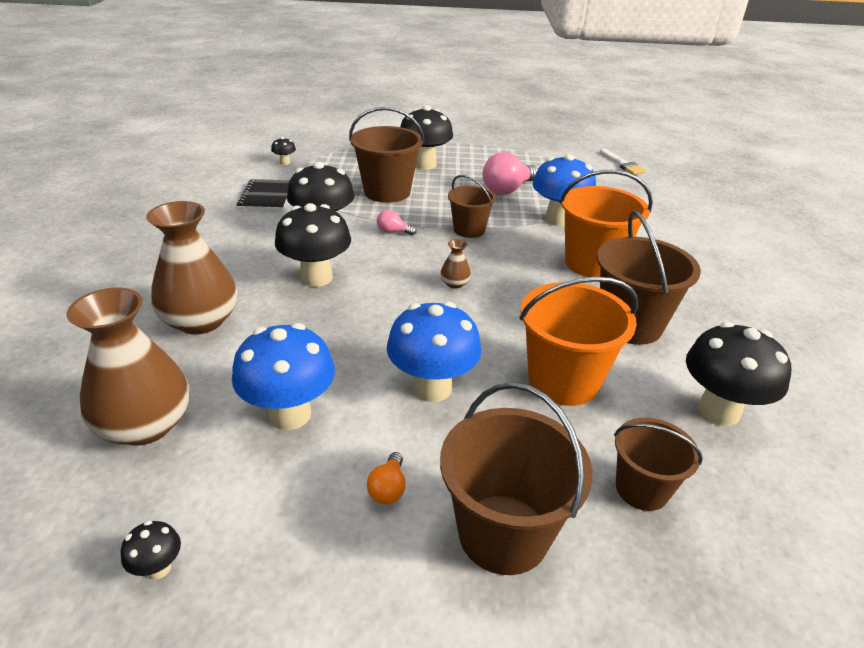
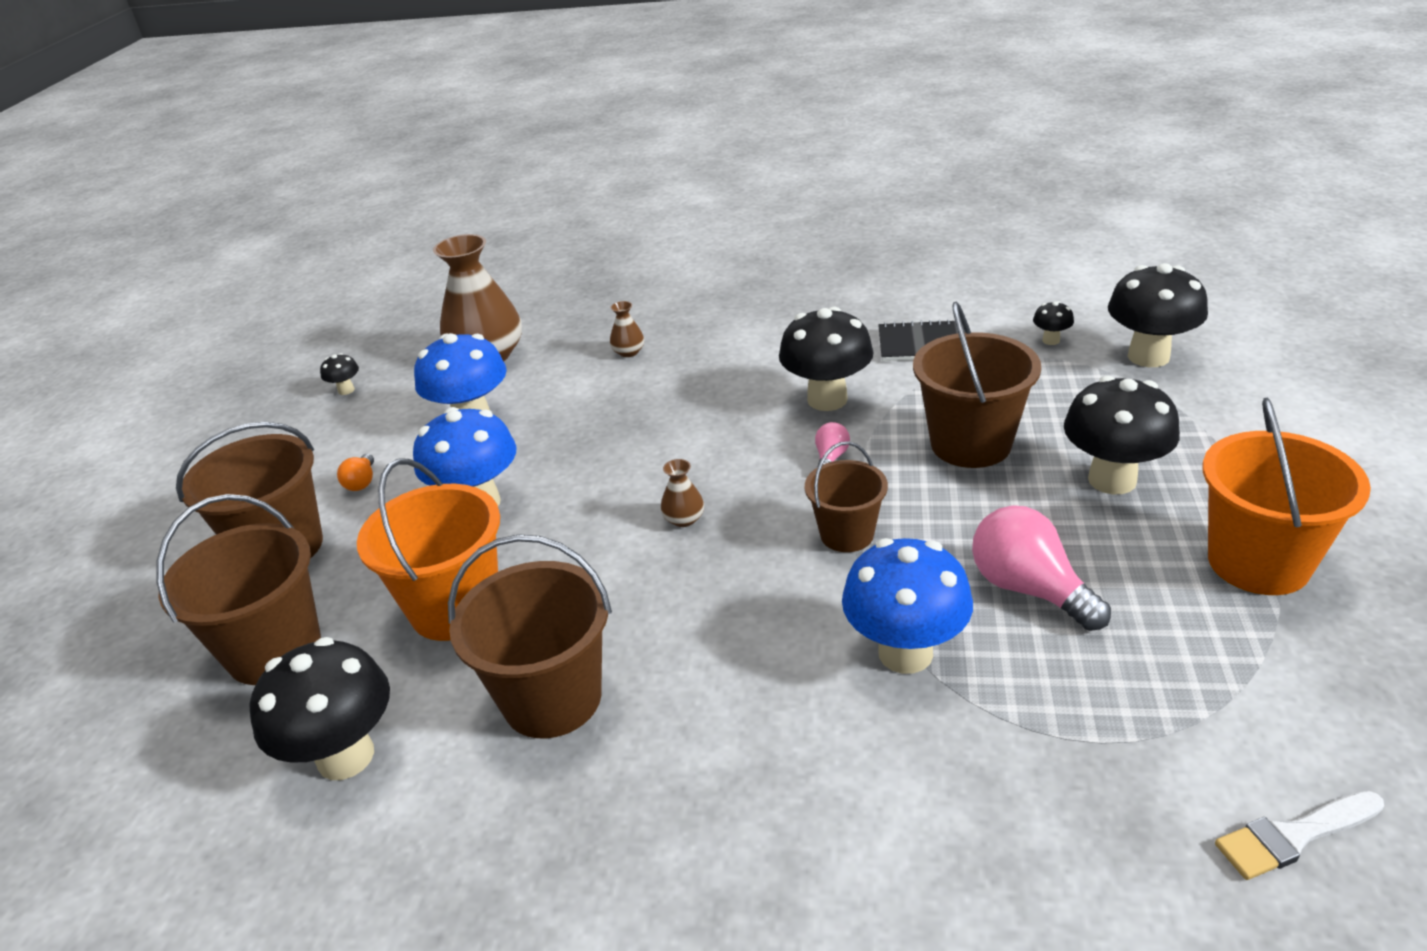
camera: 100 degrees right, 0 degrees up
brown vase [146,201,238,334] -> brown vase [610,301,644,357], size x0.42
black mushroom [275,203,351,287] -> black mushroom moved to [1108,263,1208,367]
orange light bulb [367,452,406,504] -> orange light bulb turned 105 degrees counterclockwise [337,454,374,491]
orange bucket [560,170,653,277] -> orange bucket moved to [1203,397,1371,595]
brown bucket [614,418,703,511] -> brown bucket [157,494,321,685], size x1.62

